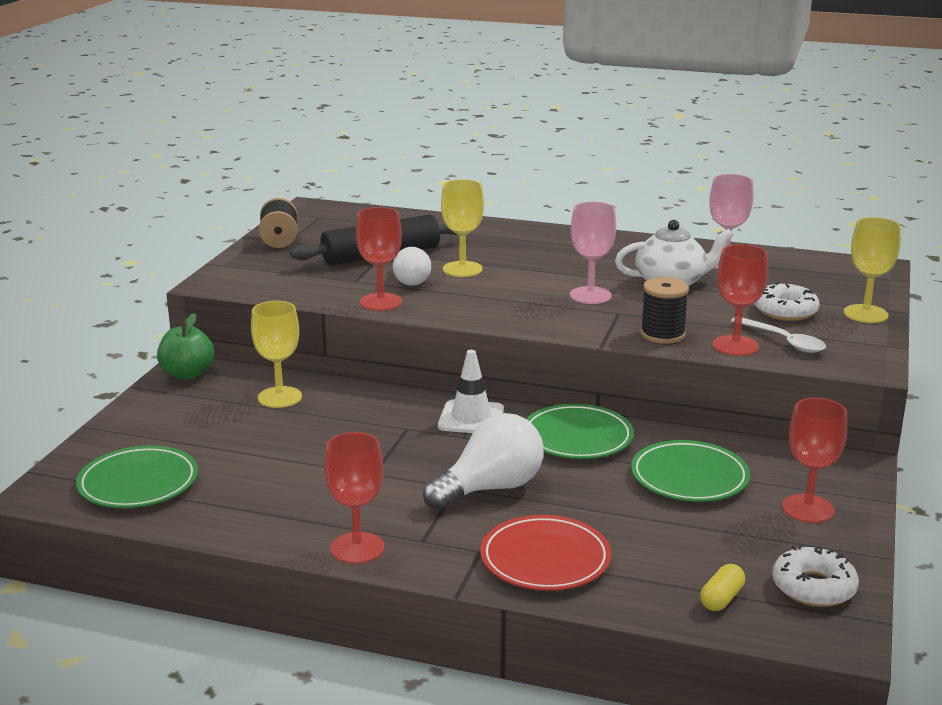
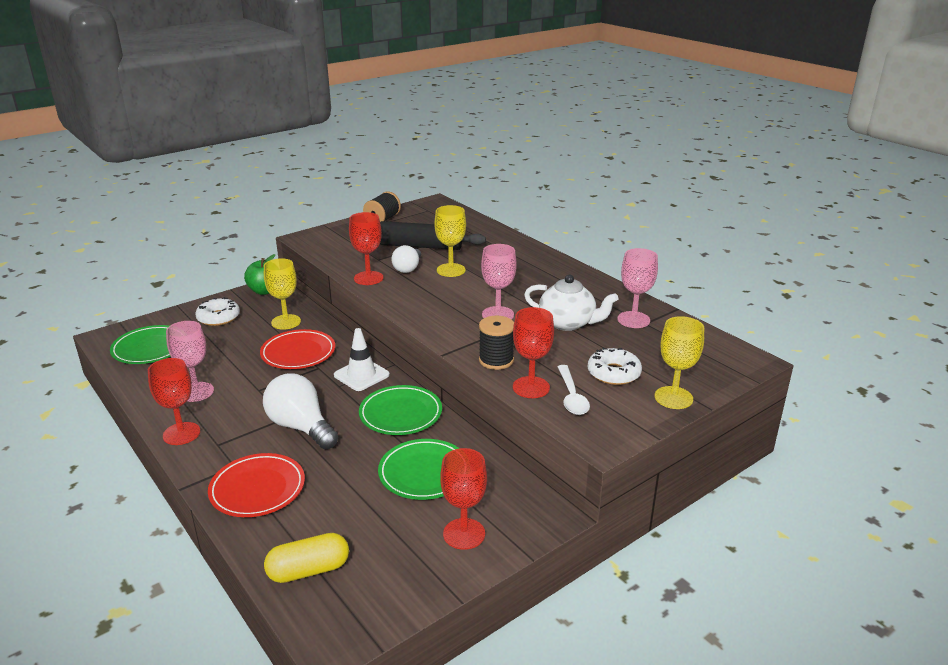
camera: 35 degrees right, 5 degrees up
white light bulb [423,413,543,510] -> white light bulb turned 135 degrees counterclockwise [263,373,338,449]
yellow capsule [700,564,745,611] -> yellow capsule [264,533,349,583], size x1.63
white donut [772,545,859,607] -> white donut moved to [195,297,240,326]
none -> pink goblet [166,321,214,402]
none -> red plate [260,329,335,369]

